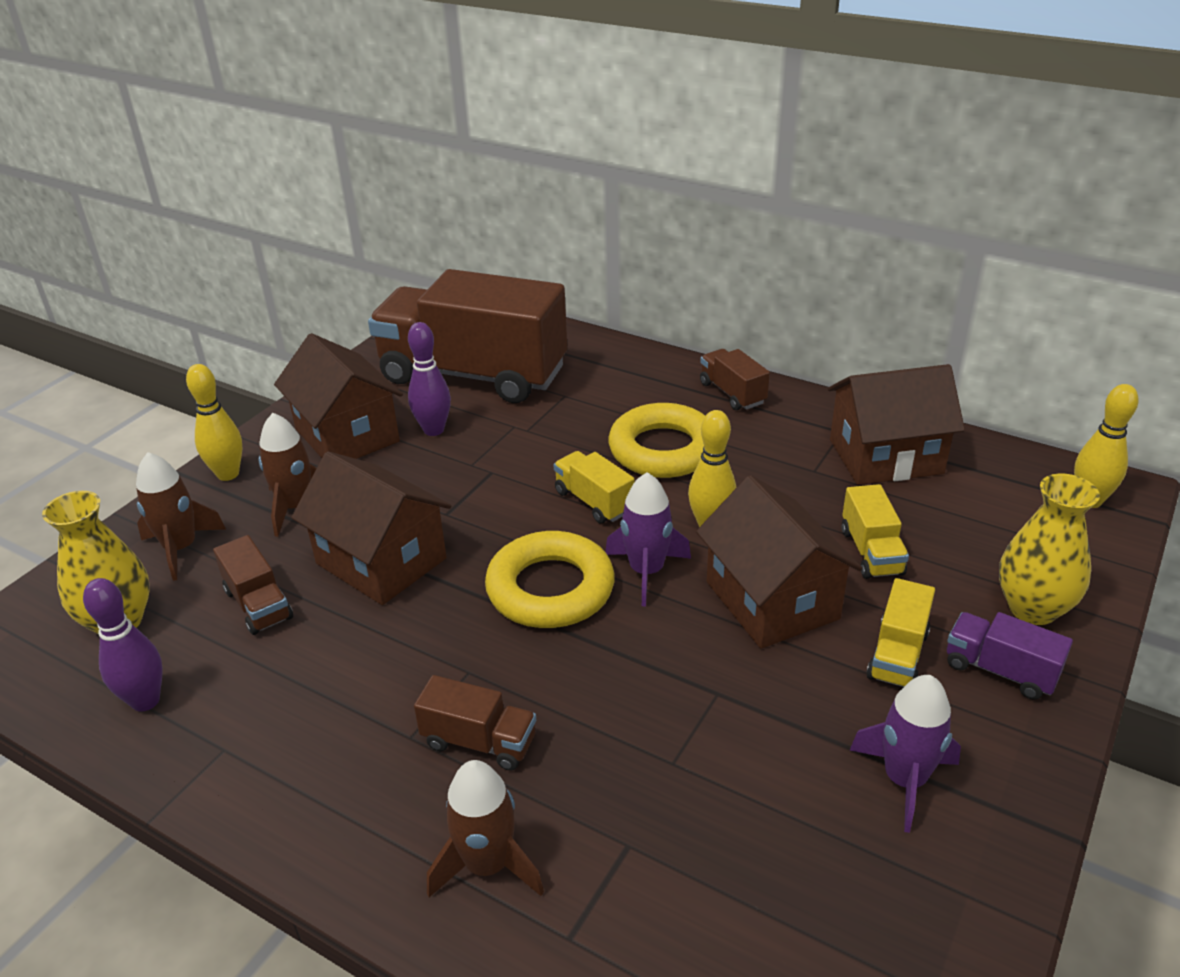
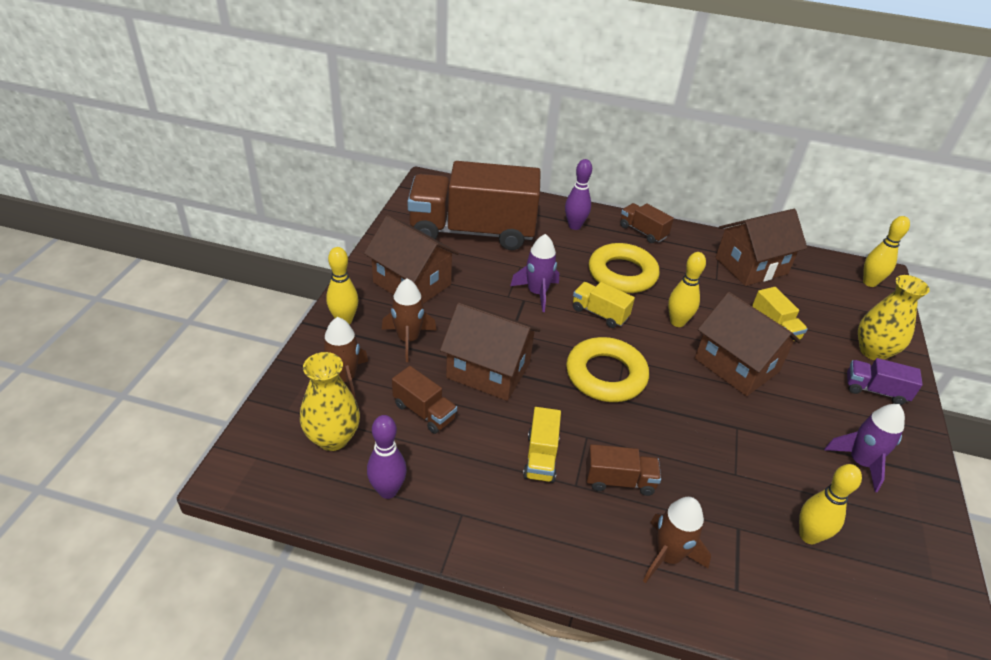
camera: 20 degrees left, 5 degrees up
purple bowling pin [408,322,451,436] -> purple bowling pin moved to [565,159,592,230]
purple rocket [605,472,691,606] -> purple rocket moved to [510,234,559,312]
yellow truck [867,578,935,687] -> yellow truck moved to [523,407,561,483]
none -> yellow bowling pin [799,464,862,544]

